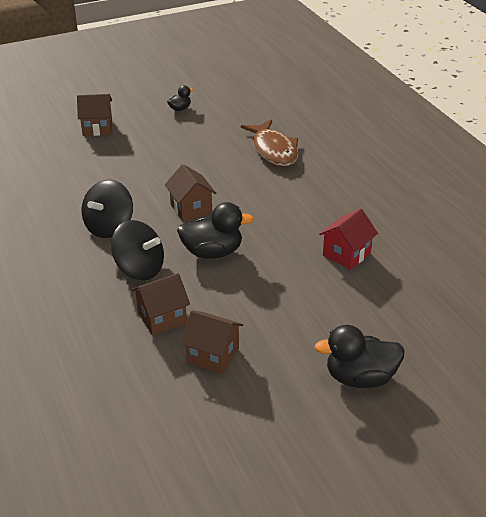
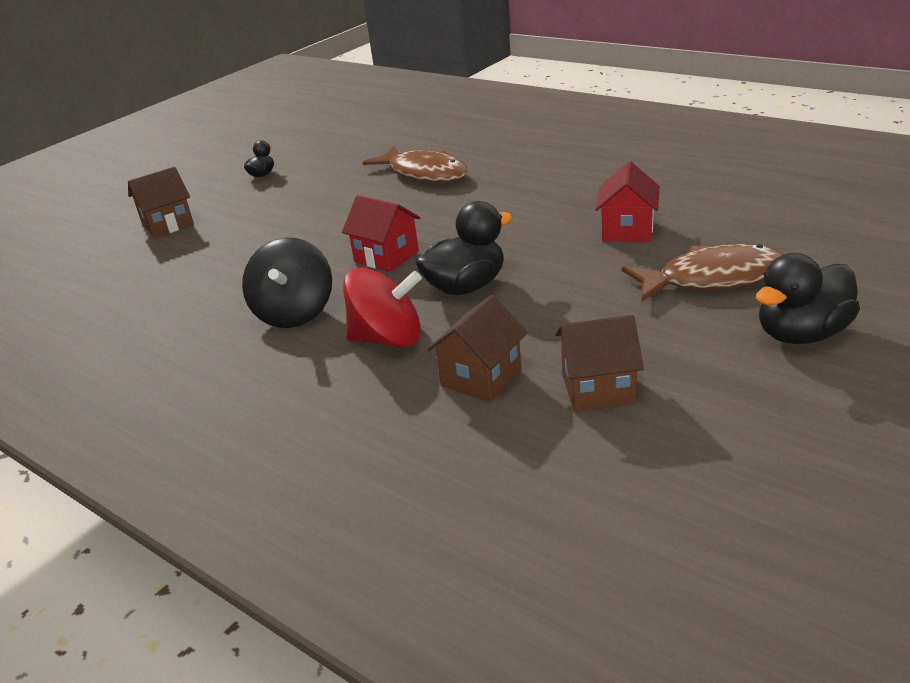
camera: 25 degrees left, 5 degrees down
black spinning top [111,220,164,280] -> red spinning top [343,267,422,348]
brown house [165,164,216,221] -> red house [342,195,421,272]
none -> brown fish [622,244,784,302]

